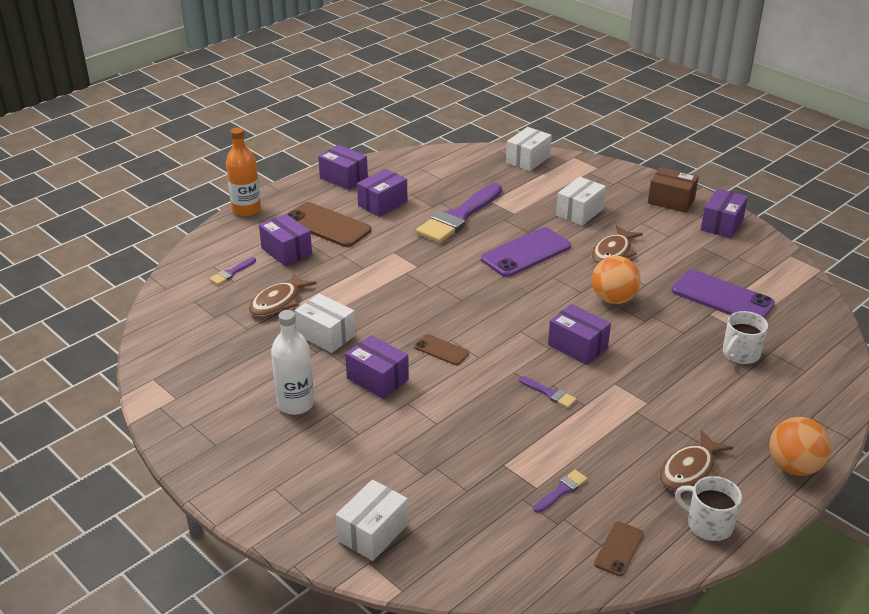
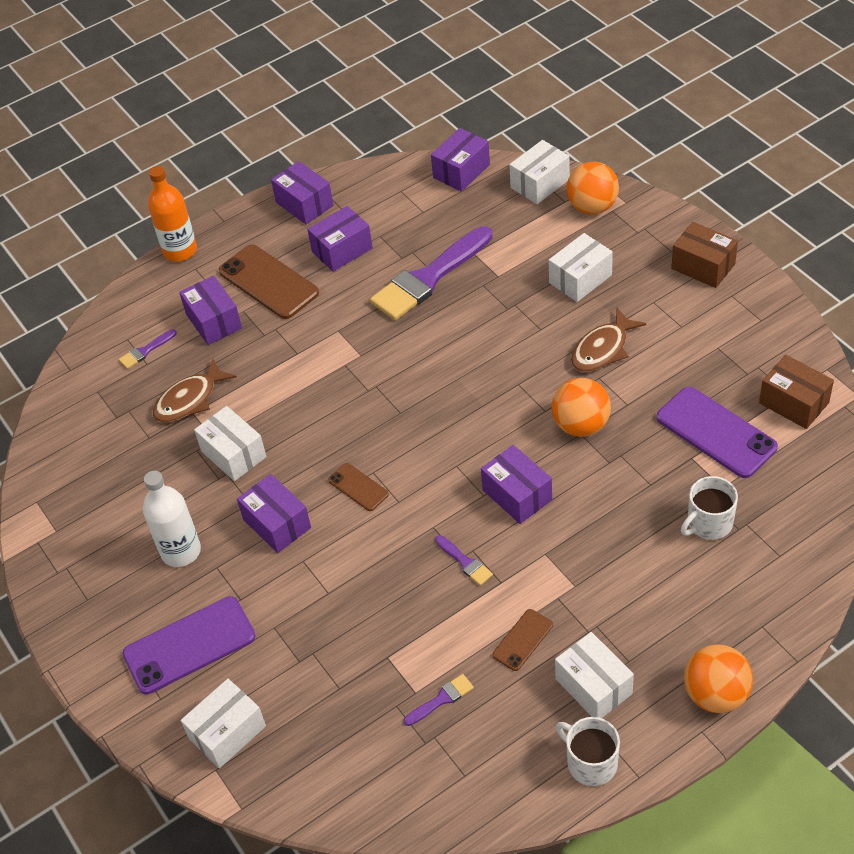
camera: 15 degrees right, 15 degrees up
purple phone [481,227,571,277] -> purple phone moved to [122,596,256,695]
brown phone [594,522,644,576] -> brown phone moved to [492,609,553,671]
brown fish [659,430,733,490] -> white box [555,632,634,718]
purple box [701,188,748,238] -> purple box moved to [431,128,490,192]
none -> orange ball [567,162,619,214]
none -> brown box [759,355,834,429]

